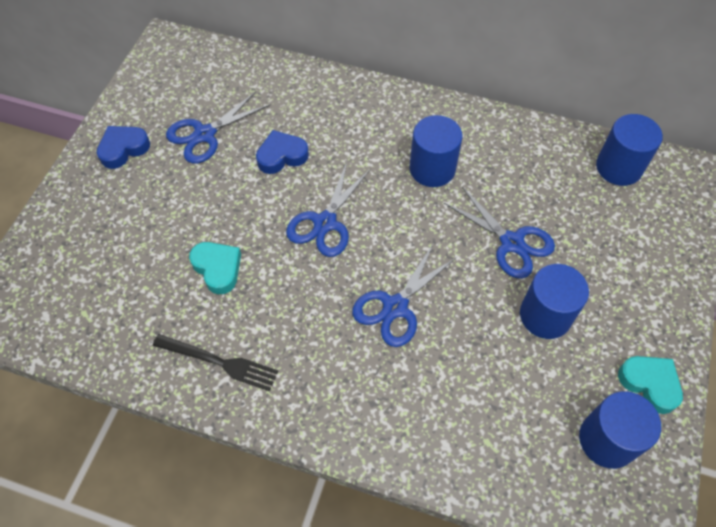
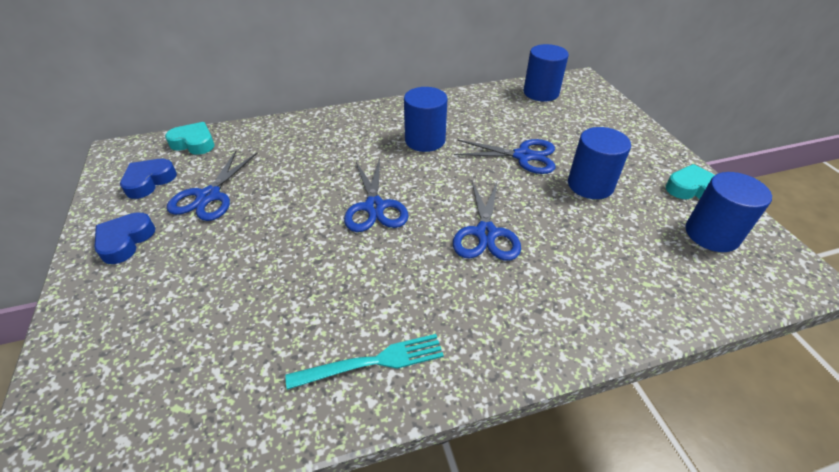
camera: 35 degrees left, 15 degrees down
black fork [153,334,278,391] -> turquoise fork [285,334,444,390]
turquoise heart [189,242,241,294] -> turquoise heart moved to [165,122,214,155]
blue heart [256,130,309,174] -> blue heart moved to [120,159,177,199]

